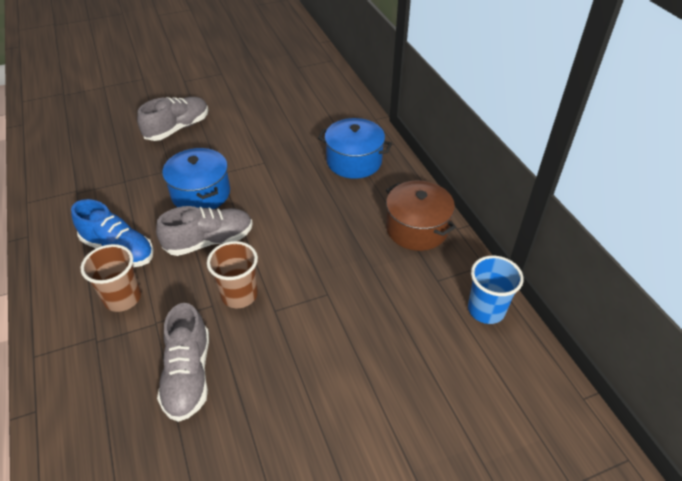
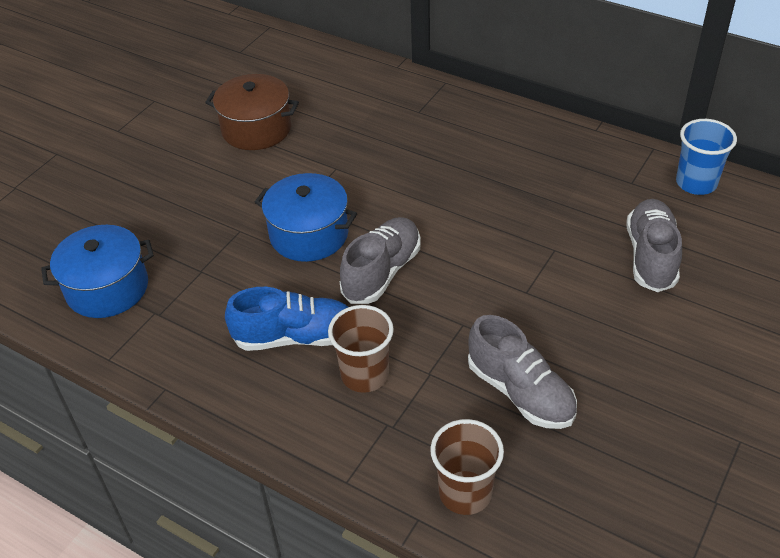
camera: 35 degrees left, 0 degrees up
grey shoe [137,97,208,141] -> grey shoe moved to [627,199,682,292]
brown cup [207,241,258,308] -> brown cup moved to [430,419,504,515]
blue pot [318,118,392,179] -> blue pot moved to [41,225,154,318]
brown pot [386,181,456,251] -> brown pot moved to [205,74,299,150]

